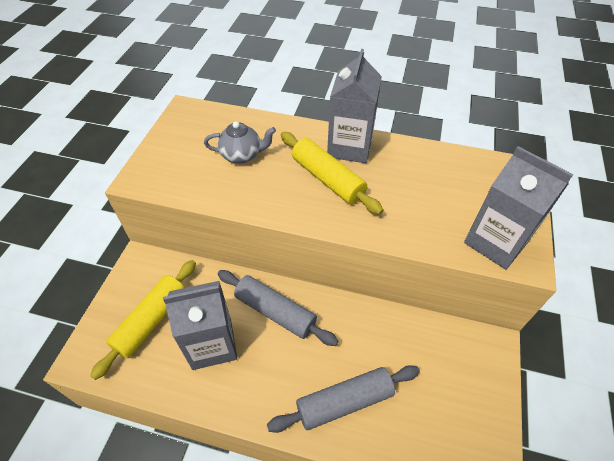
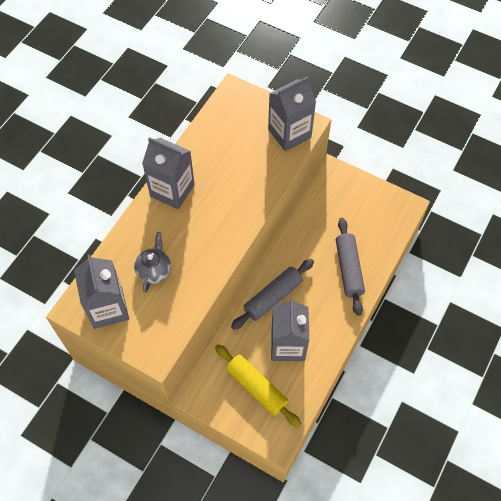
camera: 75 degrees left, 10 degrees up
yellow rolling pin [281,132,383,215] -> none
none -> grey carton [74,254,129,329]

